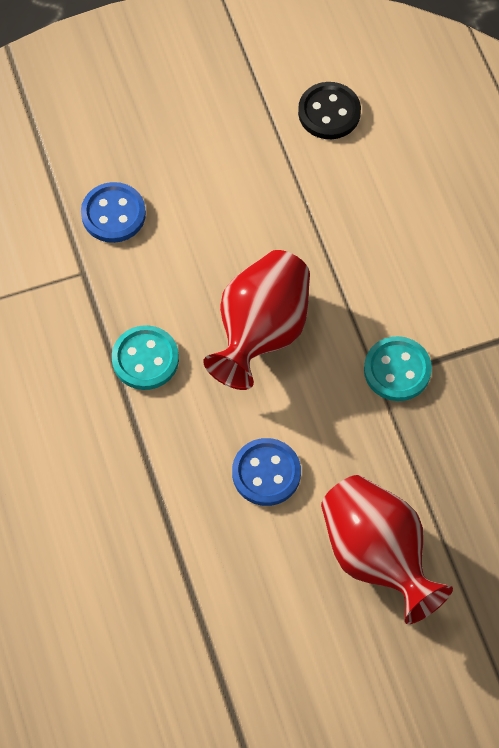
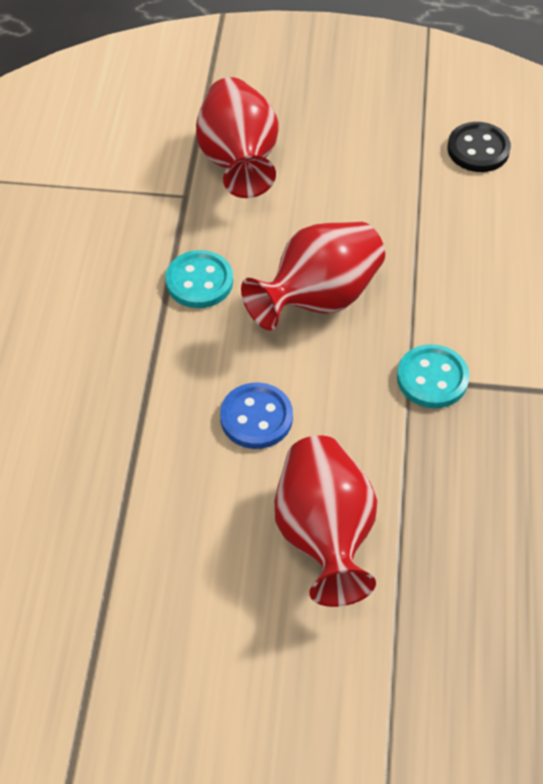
camera: 25 degrees right, 10 degrees down
blue button [81,182,146,243] -> red vase [196,77,279,198]

